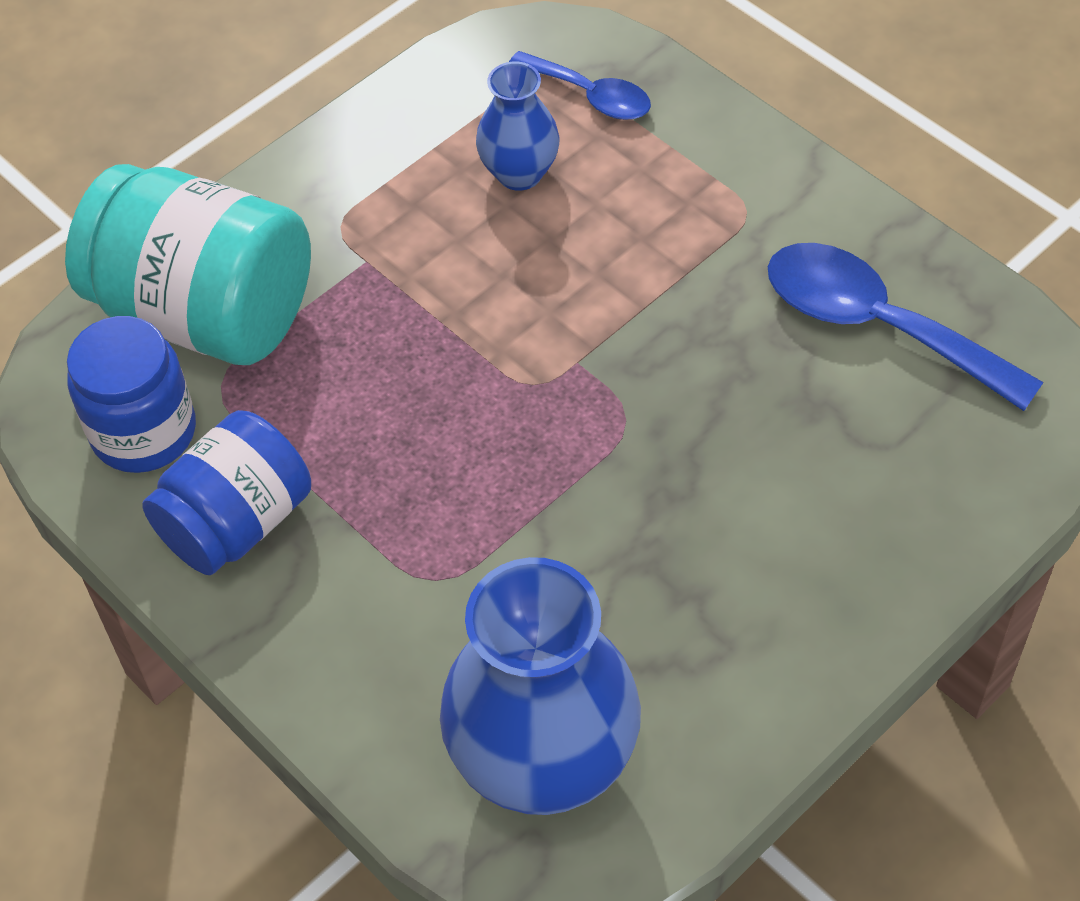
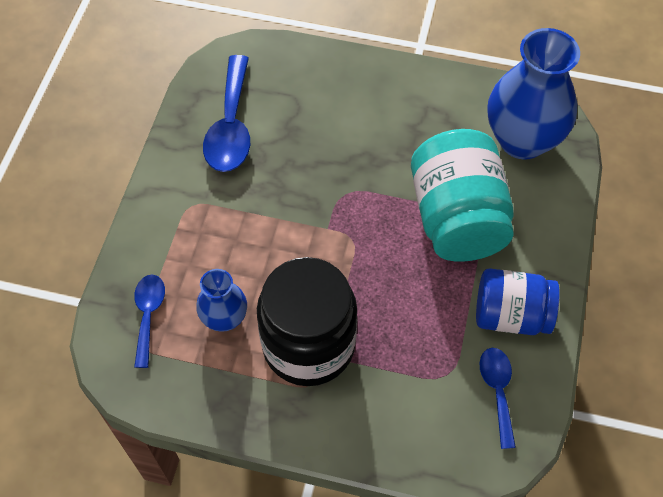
camera: 125 degrees left, 5 degrees up
turquoise jar [65,164,311,365] -> turquoise jar moved to [411,129,514,262]
blue jar [67,316,196,473] -> blue spoon [480,348,516,449]
none -> black jar [257,257,357,386]

